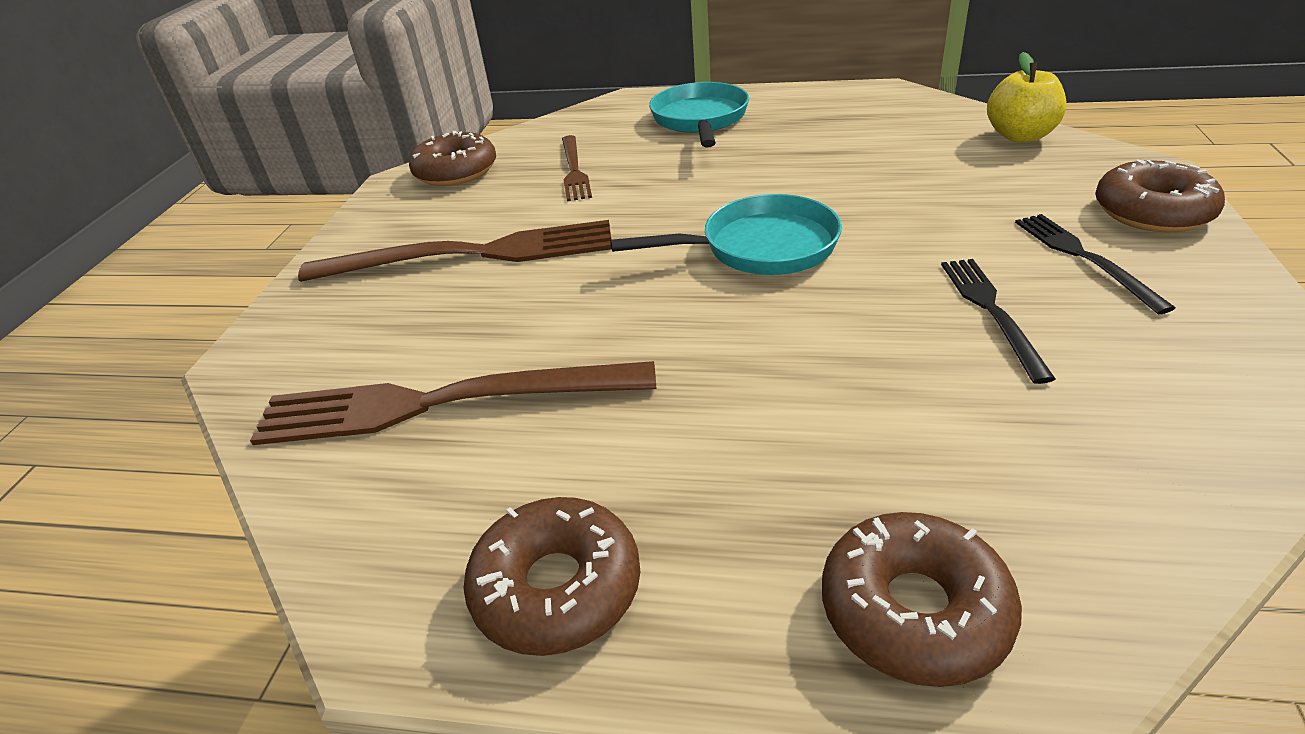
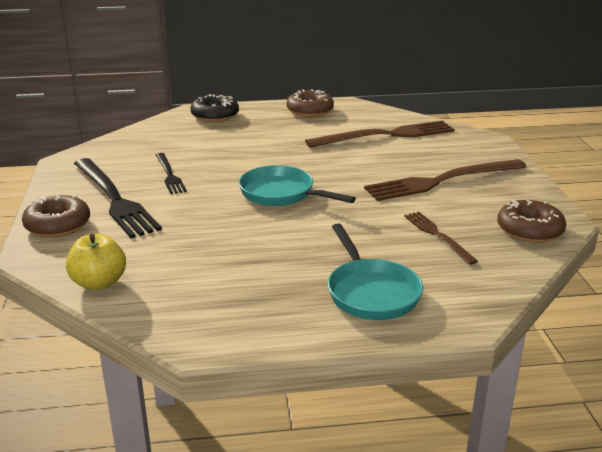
camera: 160 degrees right, 10 degrees down
turquoise pan [610,194,842,275] -> turquoise pan turned 60 degrees clockwise [239,165,356,206]
brown donut [822,512,1022,687] -> black donut [191,94,239,122]
black fork [1015,214,1175,314] -> black fork [74,158,162,238], size x1.84

